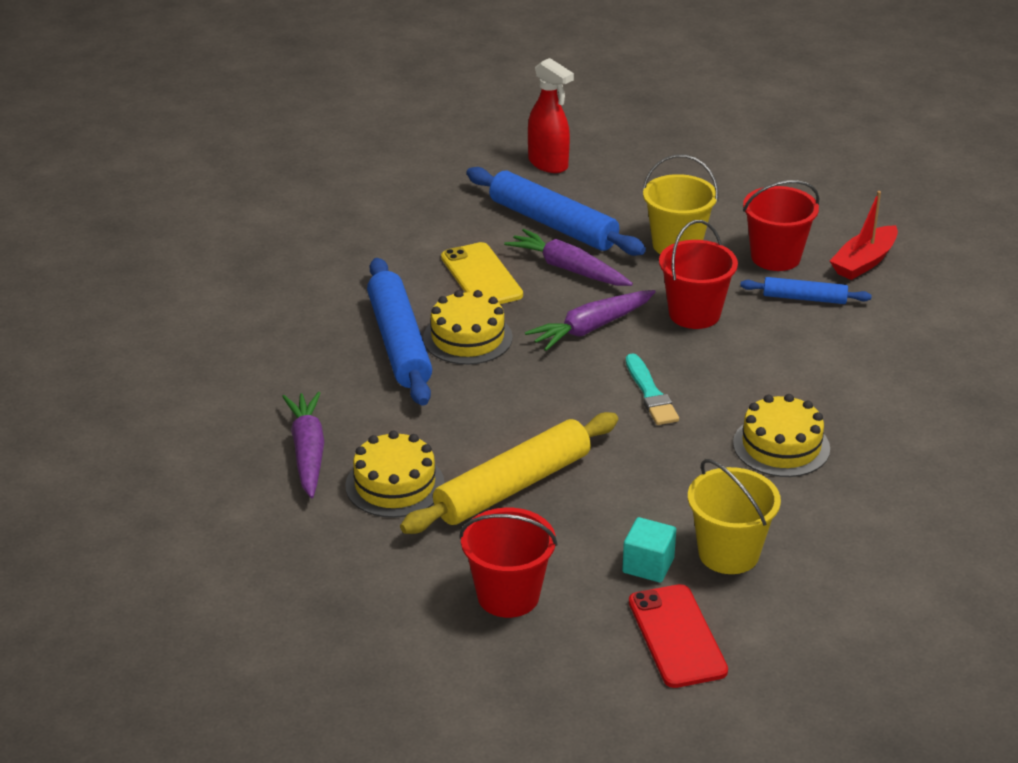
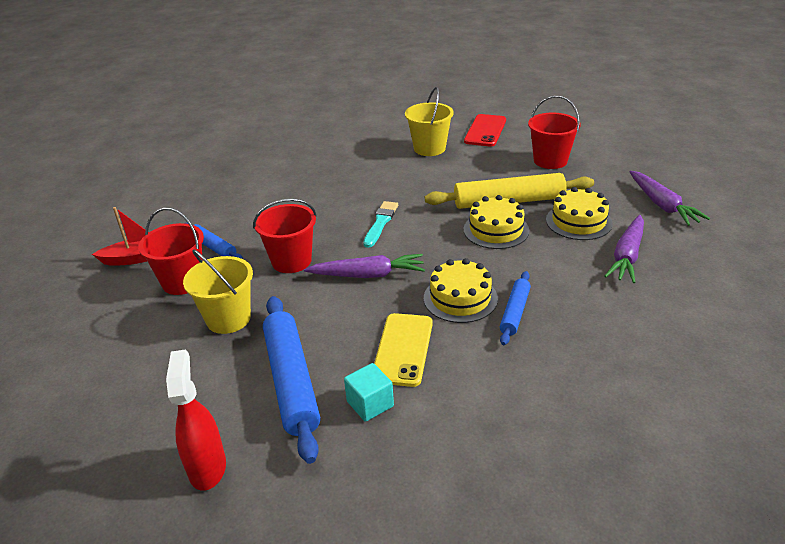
camera: 145 degrees left, 0 degrees up
blue rolling pin [367,258,432,406] -> blue rolling pin [500,271,531,345], size x0.54
purple carrot [504,229,633,286] -> purple carrot moved to [630,171,710,226]
turquoise cube [622,517,676,583] -> turquoise cube moved to [344,363,394,422]
yellow cake [733,394,830,477] -> yellow cake moved to [463,195,529,249]

